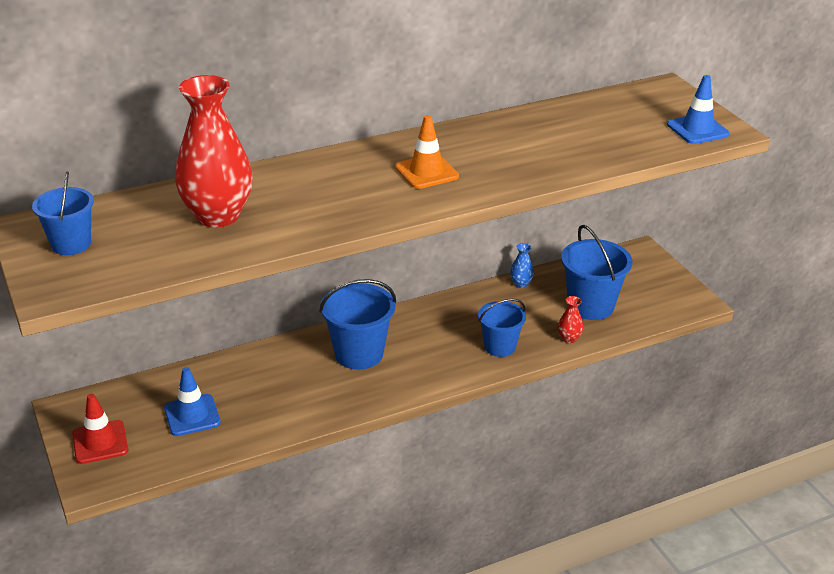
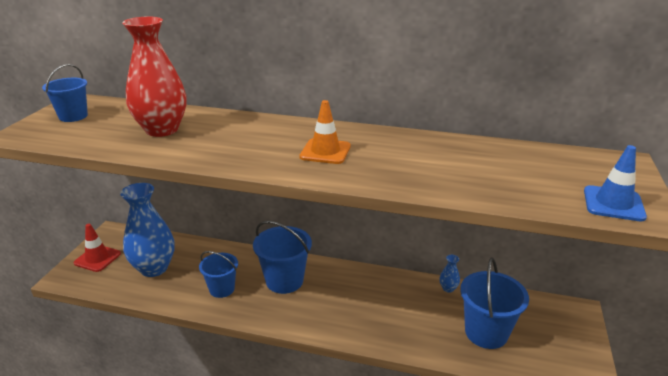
camera: 40 degrees right, 5 degrees down
blue traffic cone [164,367,221,436] -> blue vase [120,183,175,277]
blue bucket [478,299,526,357] -> blue bucket moved to [199,251,238,298]
red vase [558,296,583,343] -> none

